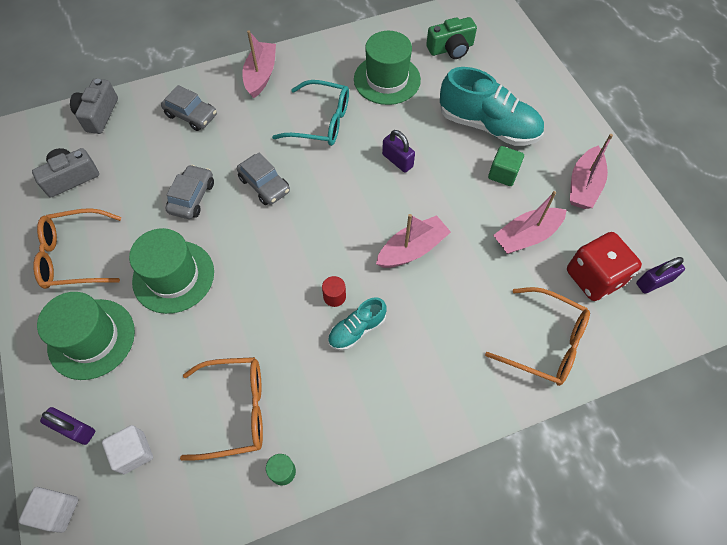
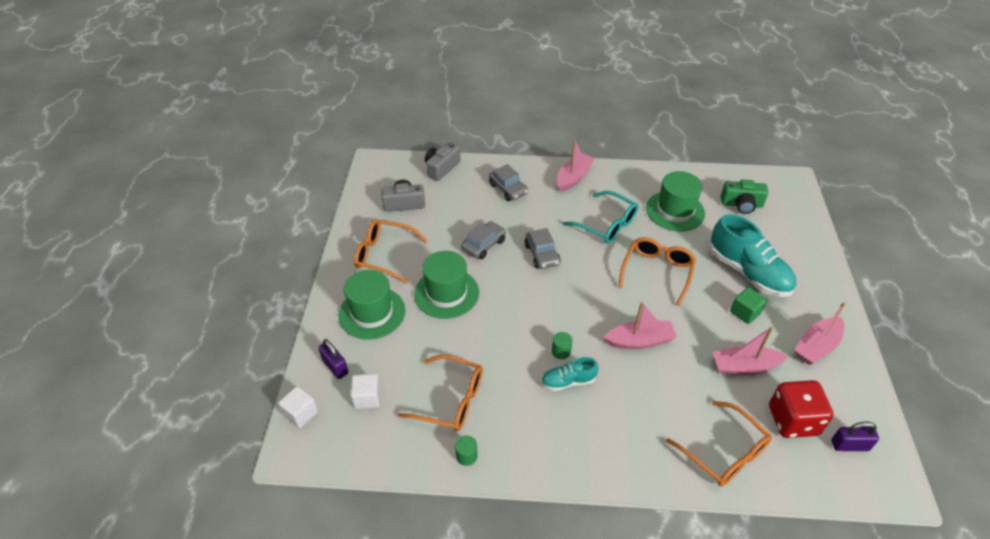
camera: 25 degrees right, 15 degrees down
red cylinder [322,276,346,307] -> green cylinder [552,332,572,359]
purple padlock [382,130,415,173] -> orange glasses [618,237,696,306]

